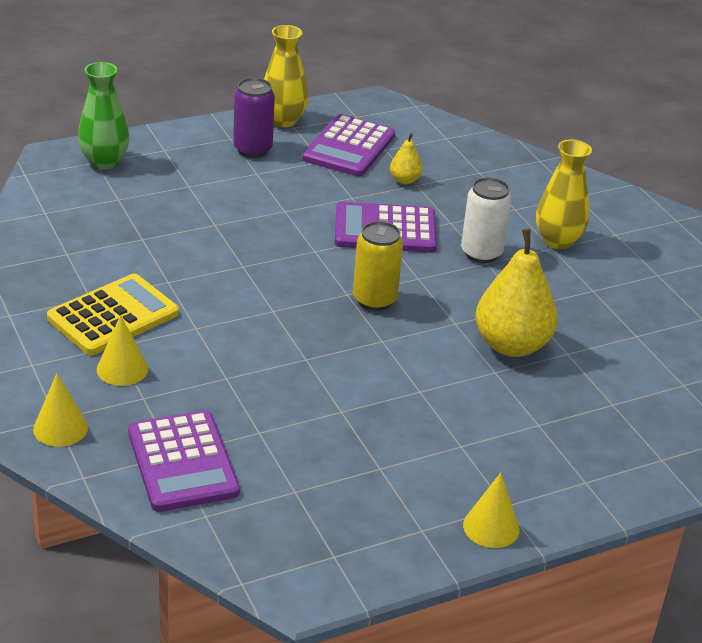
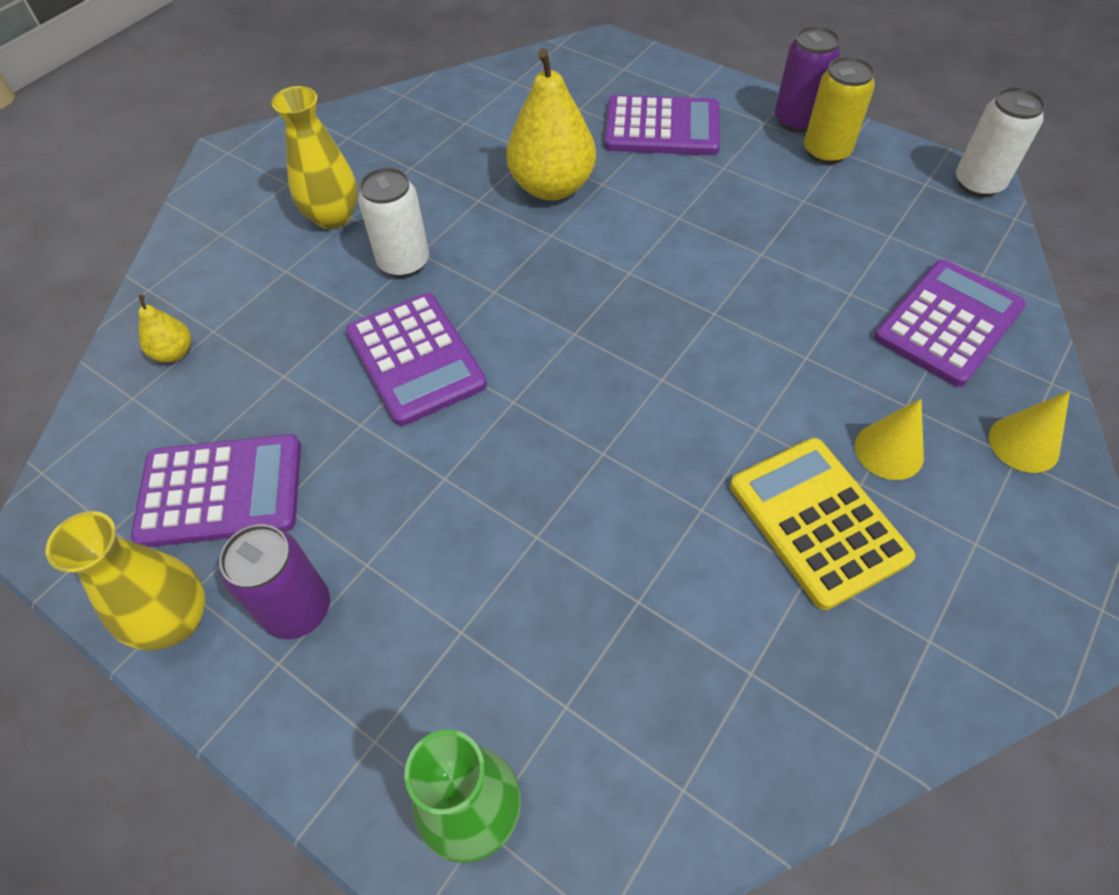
camera: 115 degrees left, 20 degrees up
yellow calculator [47,274,179,355] -> yellow calculator turned 45 degrees clockwise [730,438,915,610]
yellow can [353,221,403,311] -> yellow can moved to [804,56,875,164]
yellow pear [390,133,423,184] -> yellow pear moved to [139,294,191,362]
yellow cone [463,473,520,548] -> purple can [775,26,841,132]
none -> purple calculator [605,95,720,155]
none -> white can [956,87,1046,197]

